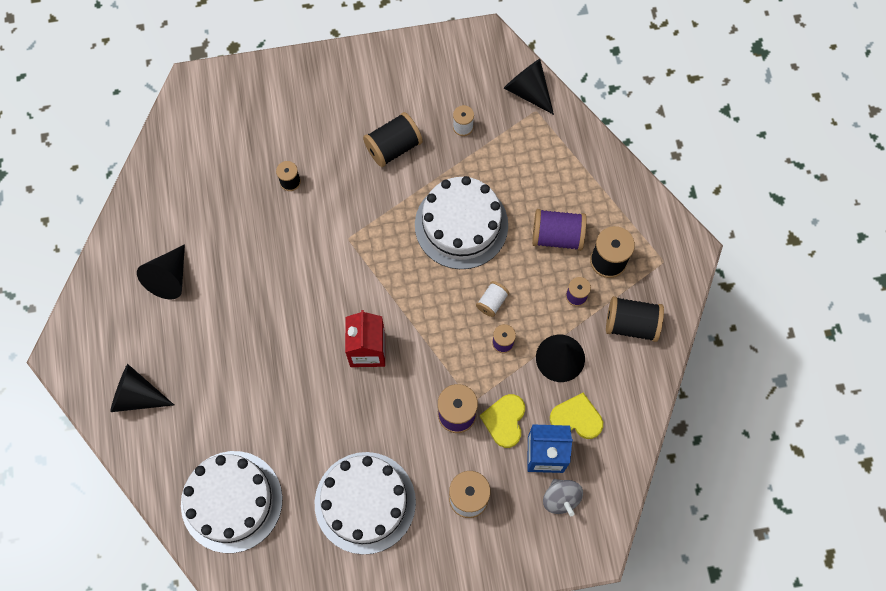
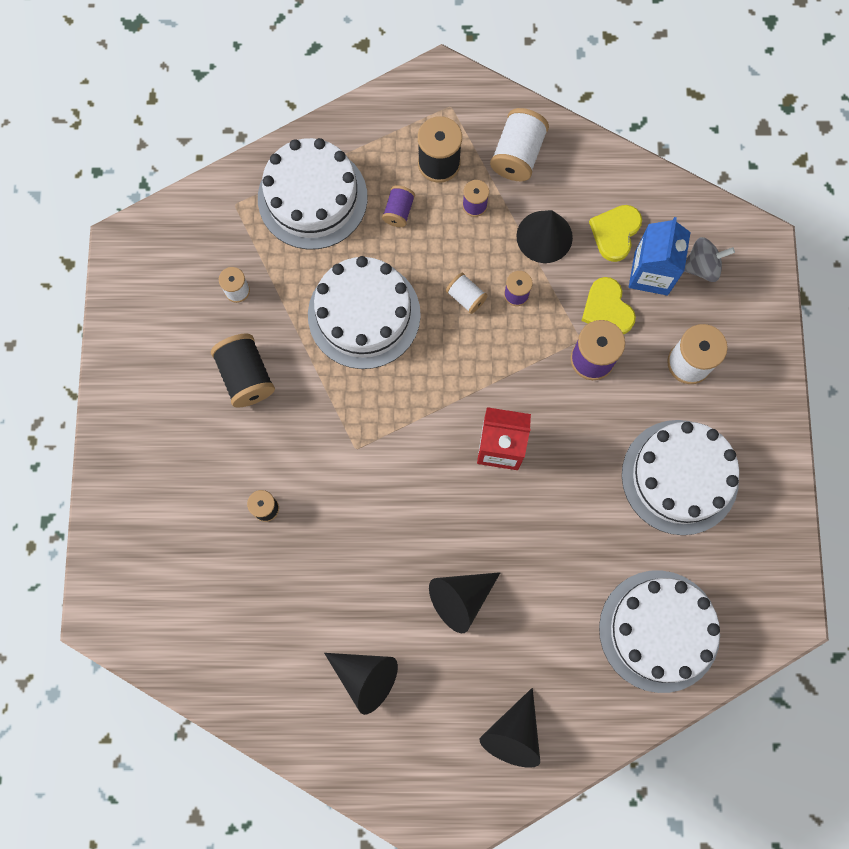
camera: 80 degrees left, 5 degrees up
yellow heart [480,394,525,448] -> yellow heart turned 45 degrees clockwise [582,277,636,334]
black cone [504,59,554,115] -> black cone moved to [429,572,501,633]
purple spool [532,209,587,251] -> purple spool [382,185,415,227], size x0.58
black spool [606,296,664,342] -> white spool [490,108,549,181]
none -> white cake [258,138,368,250]

